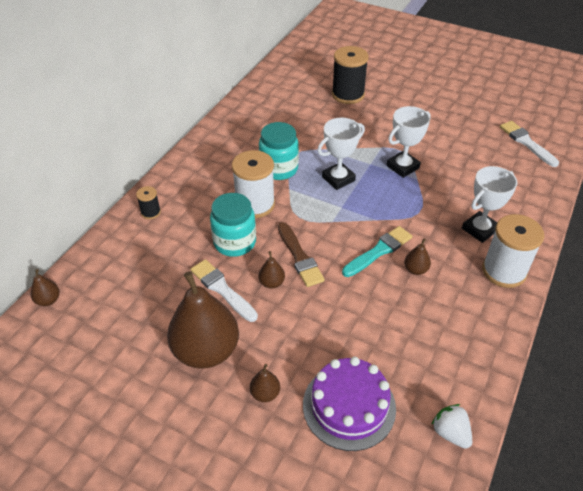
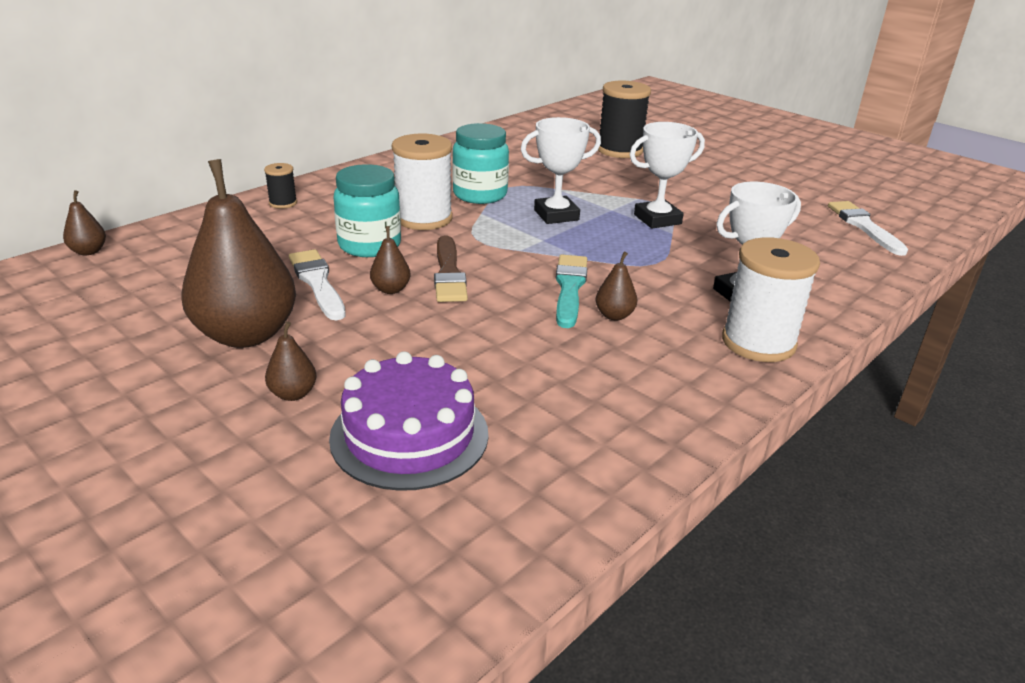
camera: 15 degrees right, 15 degrees down
turquoise brush [342,226,412,277] -> turquoise brush turned 60 degrees counterclockwise [556,255,587,328]
white strawberry [431,404,472,449] -> none

